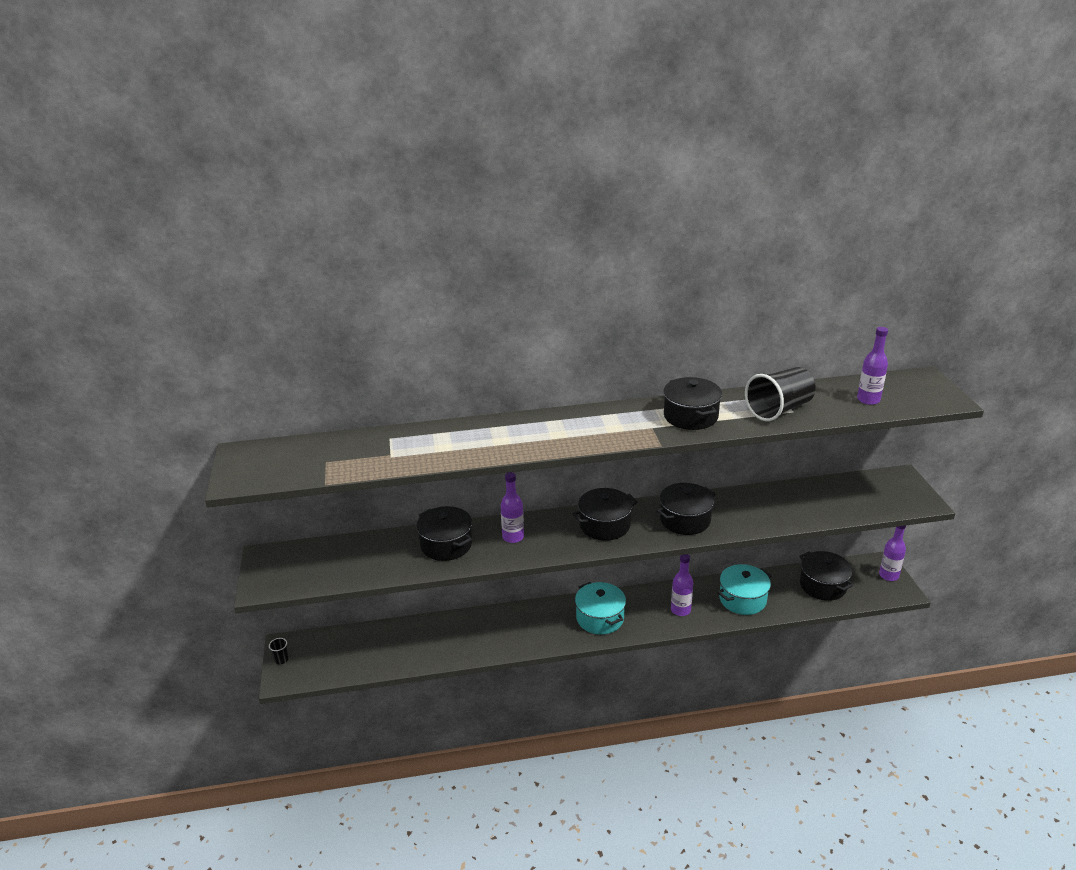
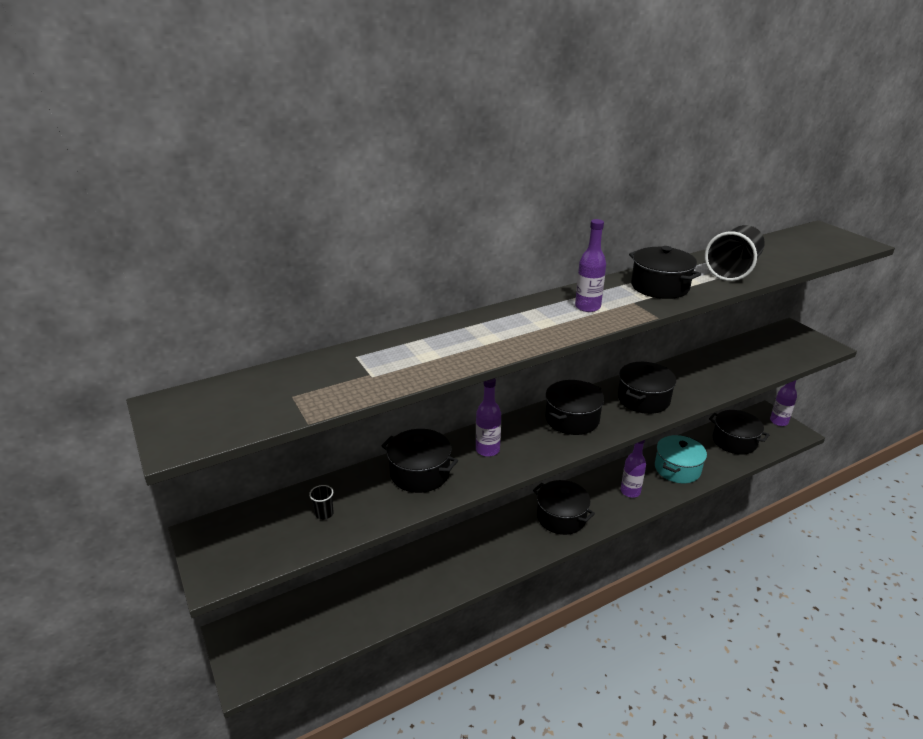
camera: 20 degrees left, 0 degrees up
black cup [269,638,289,664] -> black cup moved to [309,485,334,520]
turquoise pot [575,582,626,634] -> black pot [533,480,595,535]
purple bottle [857,327,888,405] -> purple bottle moved to [575,219,606,312]

